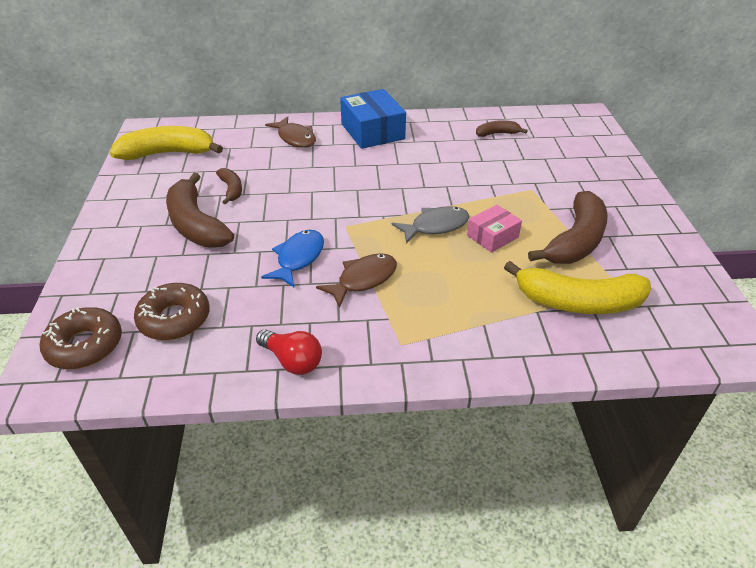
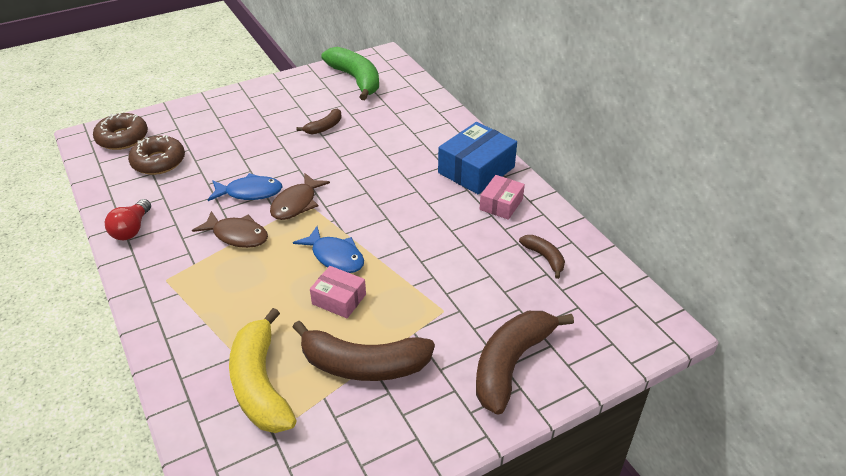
camera: 65 degrees right, 0 degrees up
yellow banana [110,126,223,160] -> green banana [321,47,379,100]
brown banana [166,173,234,248] -> brown banana moved to [476,311,574,415]
brown fish [265,116,316,148] -> brown fish moved to [270,173,330,220]
grey fish [392,206,469,244] -> blue fish [293,226,364,273]
none -> pink box [480,175,525,220]

